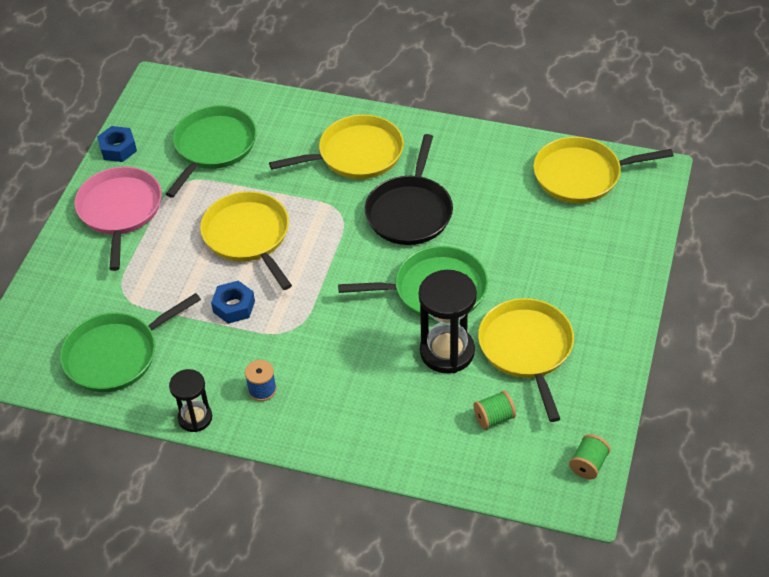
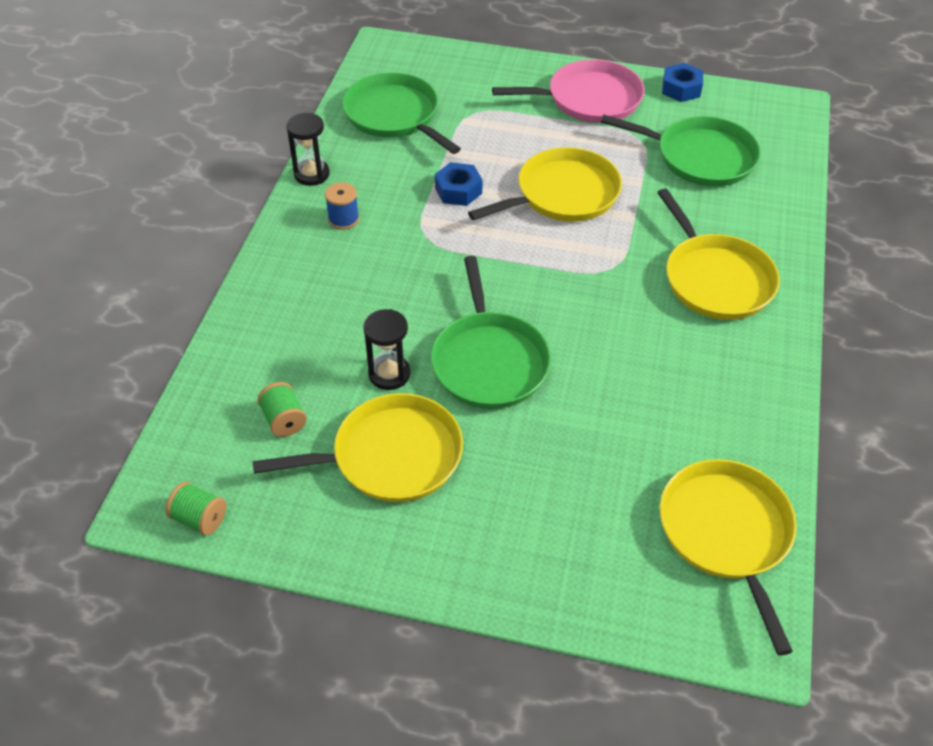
camera: 85 degrees right, 0 degrees up
black pan [365,134,453,245] -> none
black hourglass [419,270,477,373] -> black hourglass [363,309,411,390], size x0.61

